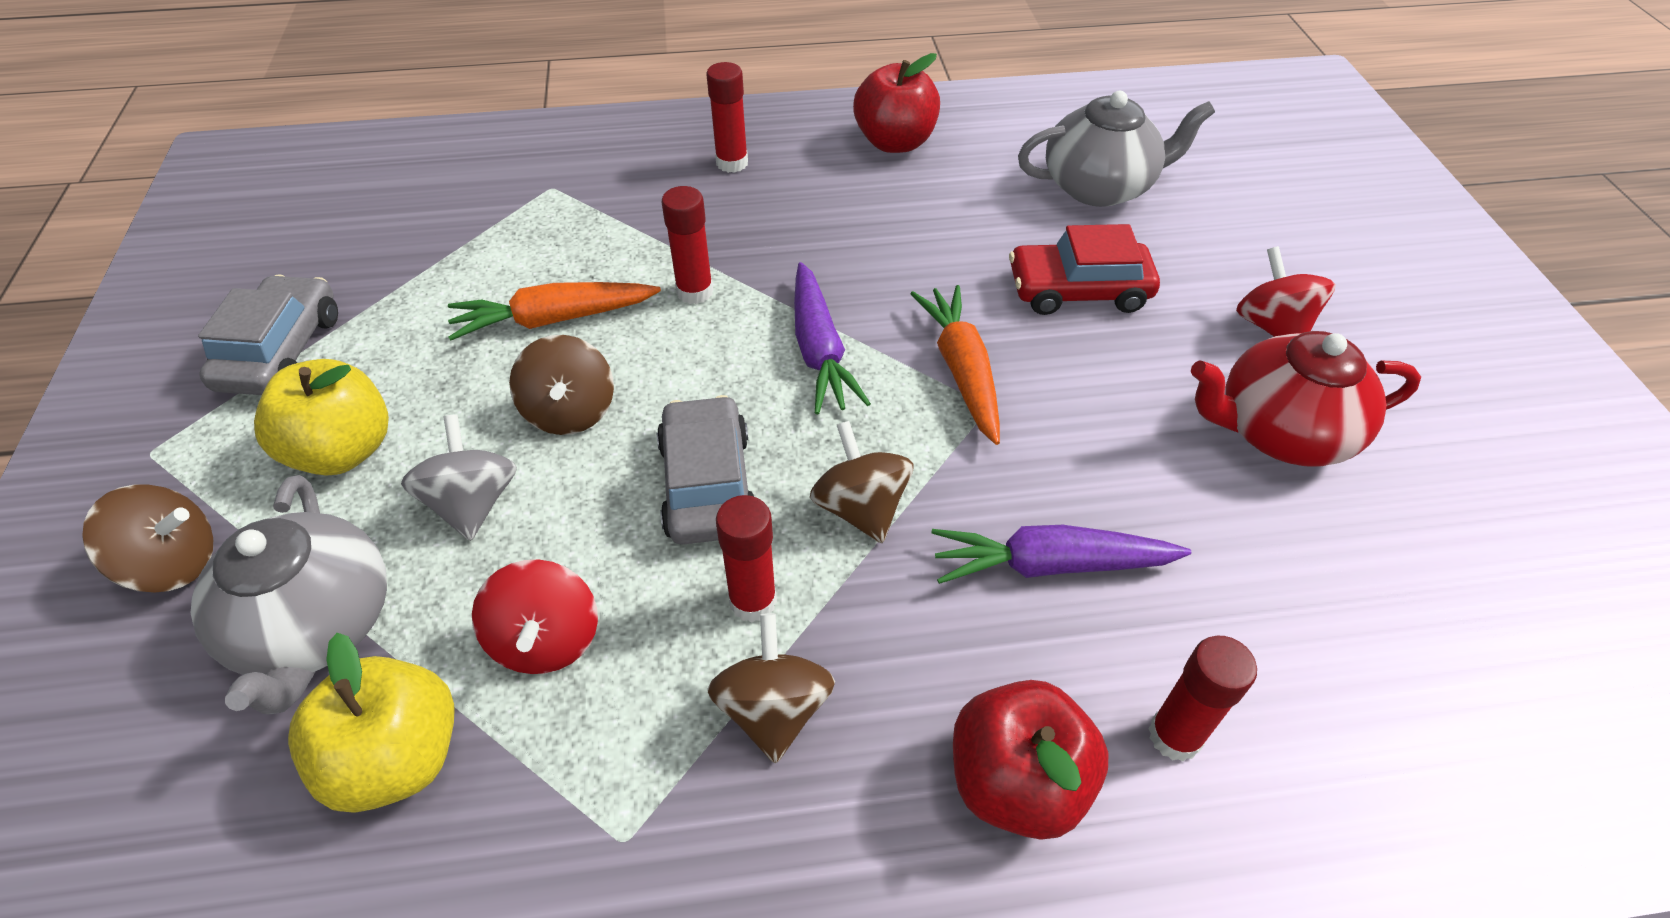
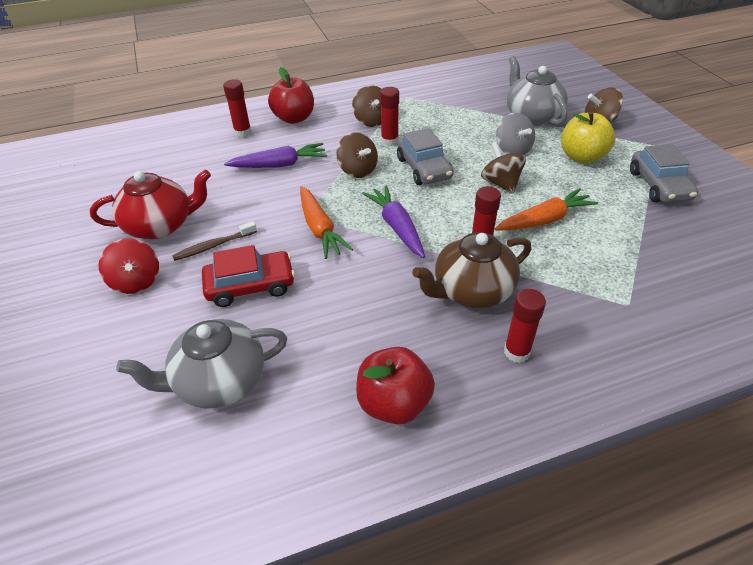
camera: 170 degrees right, 5 degrees down
yellow apple [288,633,455,813] -> none
red spinning top [472,559,598,674] -> none
none -> brown toothbrush [172,221,257,261]
none -> brown teapot [412,232,531,309]

